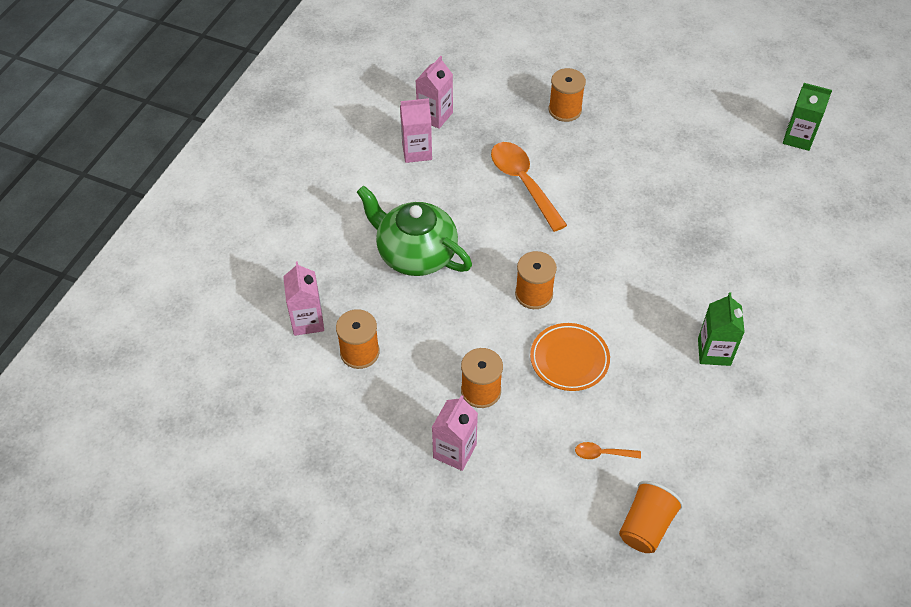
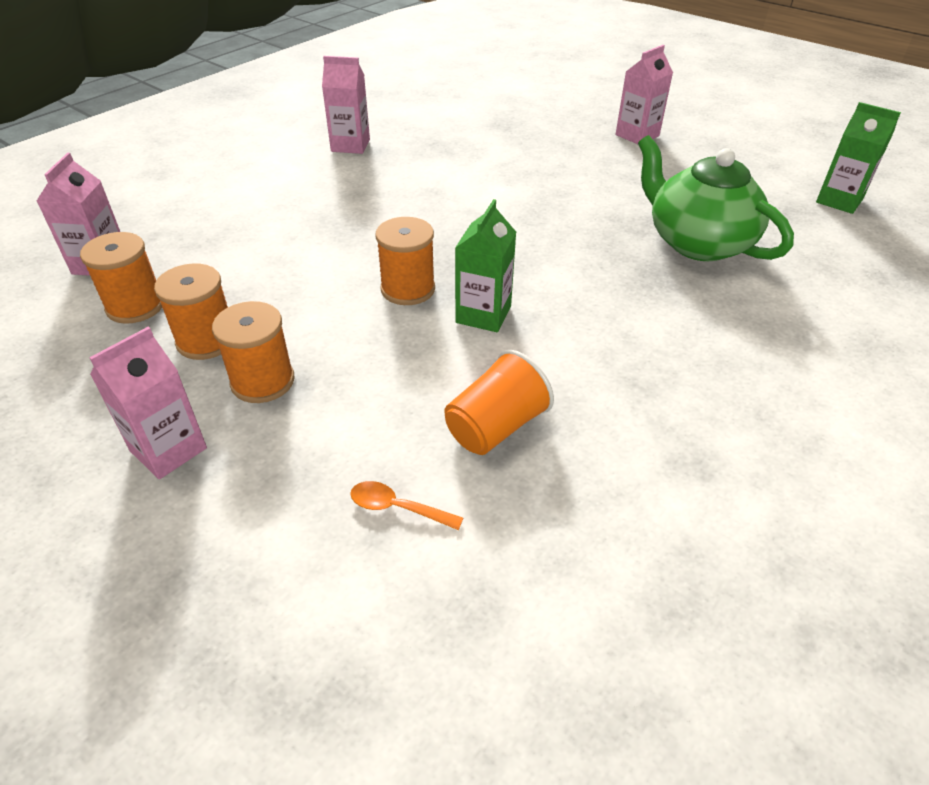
camera: 15 degrees right, 10 degrees down
green teapot [357,186,472,276] -> green teapot moved to [638,135,794,261]
pink carton [416,56,453,129] -> pink carton moved to [616,45,673,144]
orange spoon [491,142,567,232] -> none
orange plate [530,323,610,391] -> none
orange spool [549,68,586,122] -> orange spool moved to [154,263,228,360]
orange cup [619,481,684,553] -> orange cup moved to [444,350,554,455]
green carton [698,292,745,366] -> green carton moved to [455,199,516,332]

